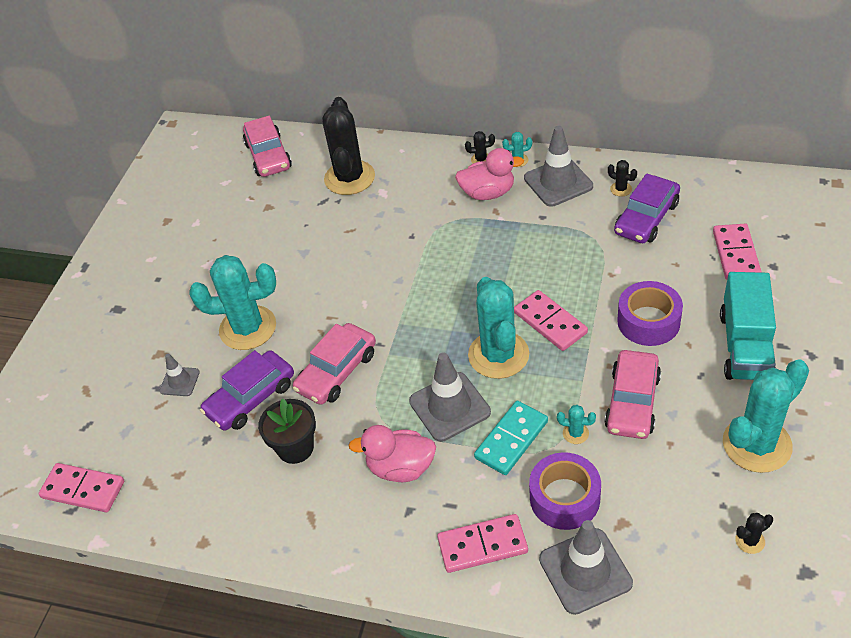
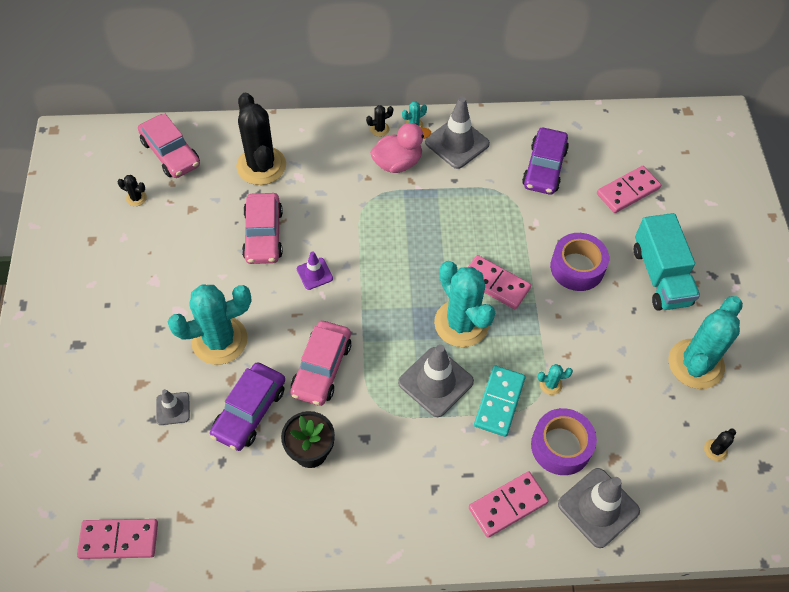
camera: 25 degrees left, 10 degrees up
pink duck [348,425,436,482] -> none
pink car [604,350,661,439] -> pink car moved to [242,193,283,264]
black cactus [608,160,637,197] -> black cactus moved to [118,175,147,206]
pink domino [713,224,762,280] -> pink domino turned 75 degrees clockwise [597,166,661,213]
none -> purple traffic cone [297,251,333,290]

